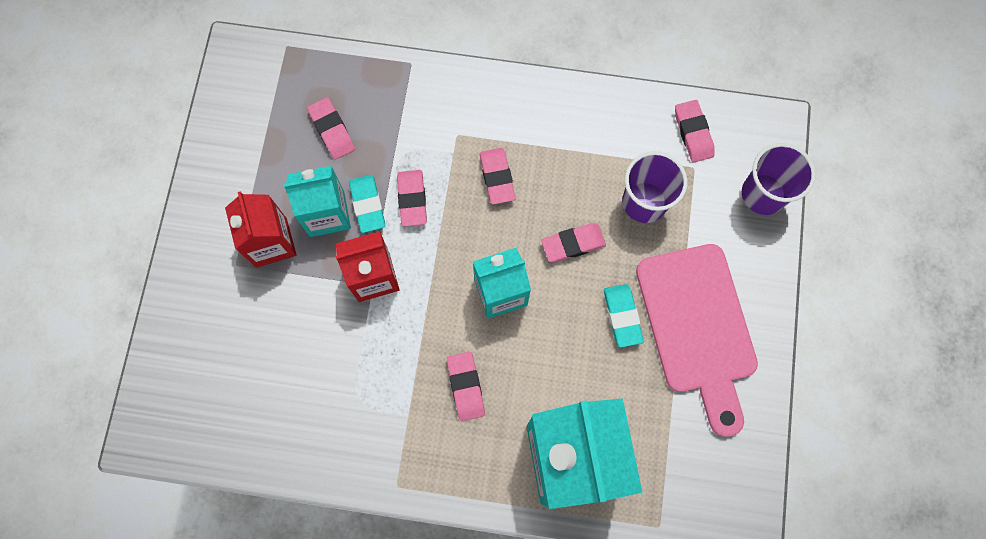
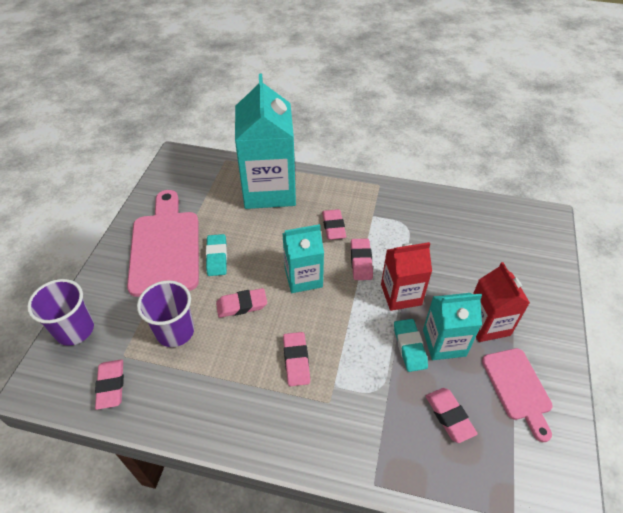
camera: 175 degrees left, 25 degrees down
pink eraser [397,170,427,227] -> pink eraser moved to [351,239,373,280]
none -> pink cutting board [482,348,553,442]

